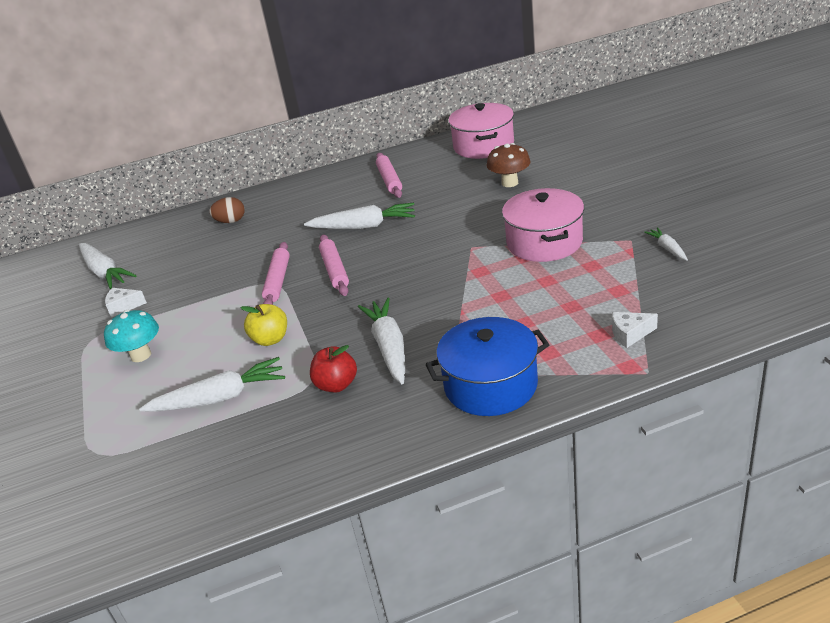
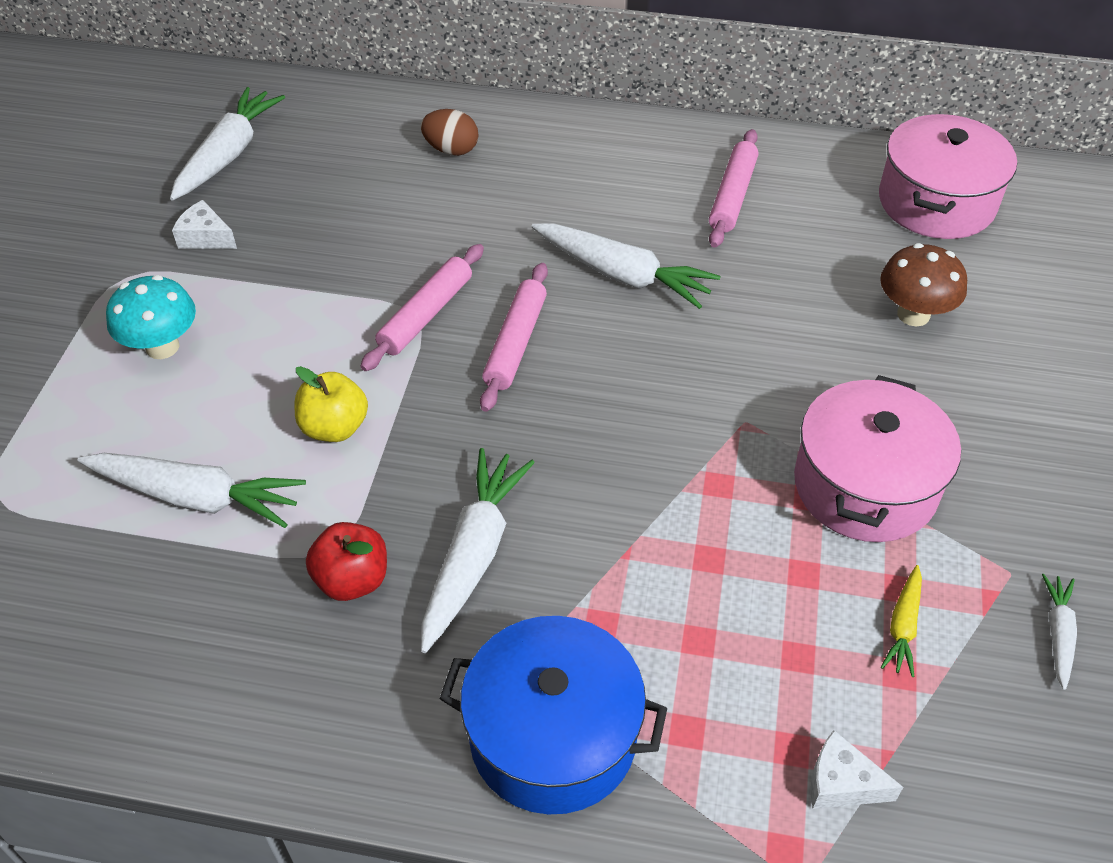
camera: 25 degrees right, 15 degrees up
white carrot [79,243,136,289] -> white carrot turned 150 degrees counterclockwise [170,87,285,201]
none -> yellow carrot [881,565,922,677]

